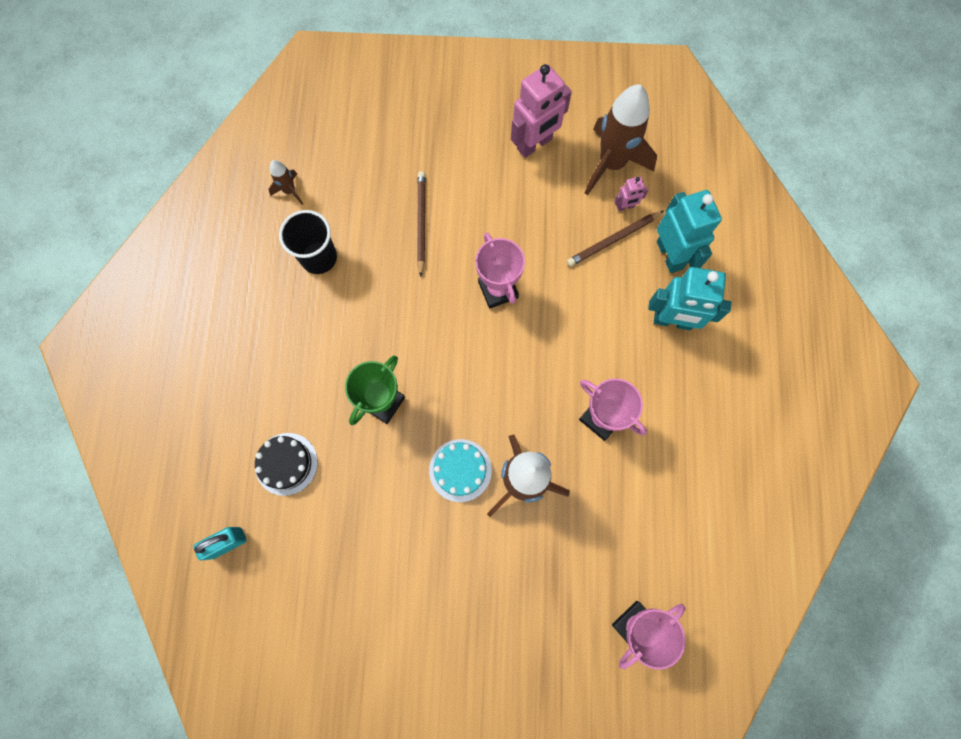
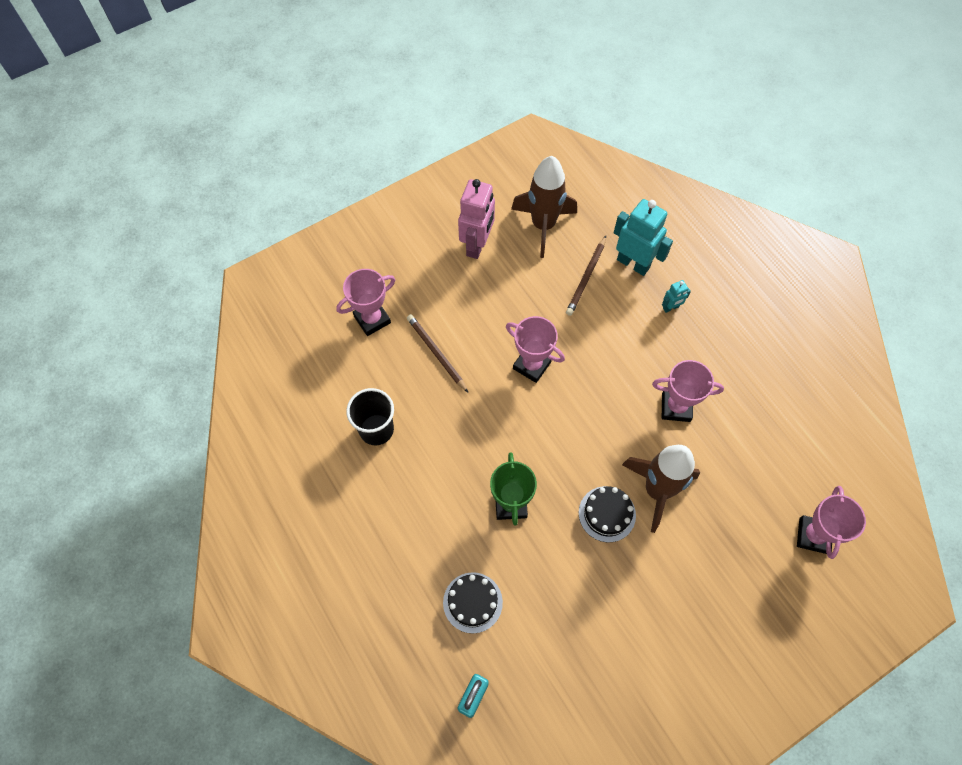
camera: 35 degrees left, 10 degrees down
brown rocket [268,160,303,204] -> none
turquoise cake [429,439,492,502] -> black cake [579,486,636,542]
pink robot [614,176,648,211] -> none
turquoise robot [648,267,732,330] -> turquoise robot [662,280,691,313], size x0.47
none -> pink trophy [336,269,396,336]

